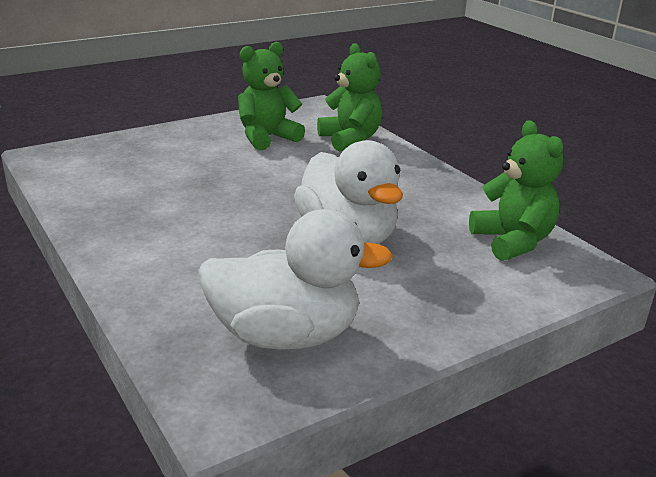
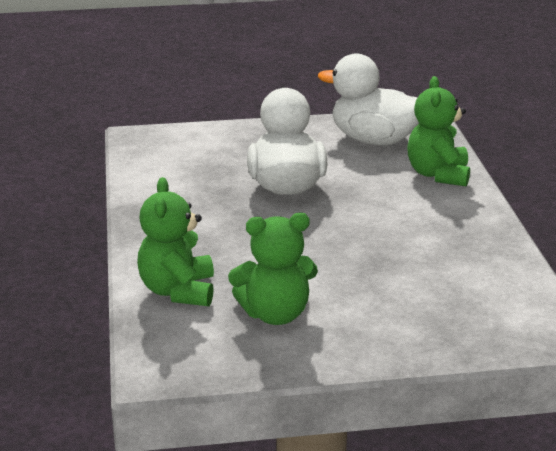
camera: 155 degrees left, 0 degrees up
green teddy bear [469,120,564,261] -> green teddy bear moved to [407,76,470,187]

